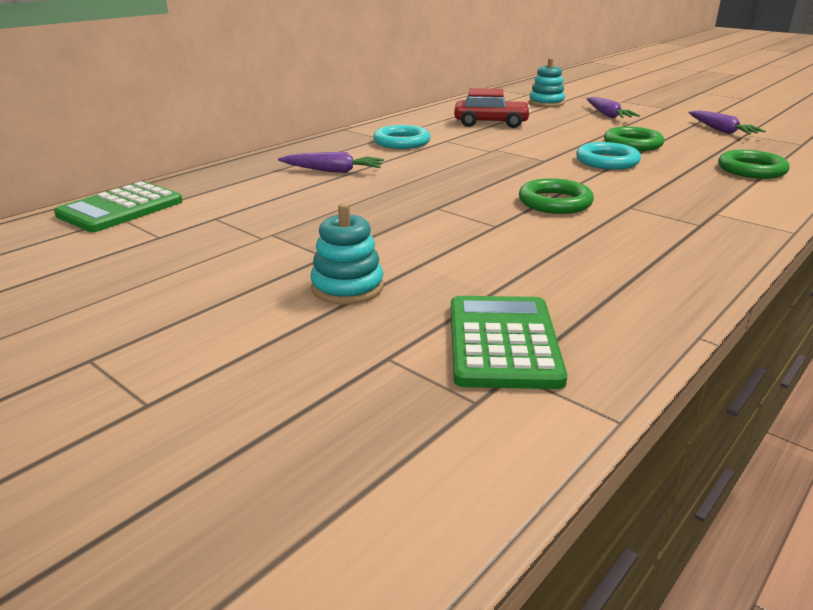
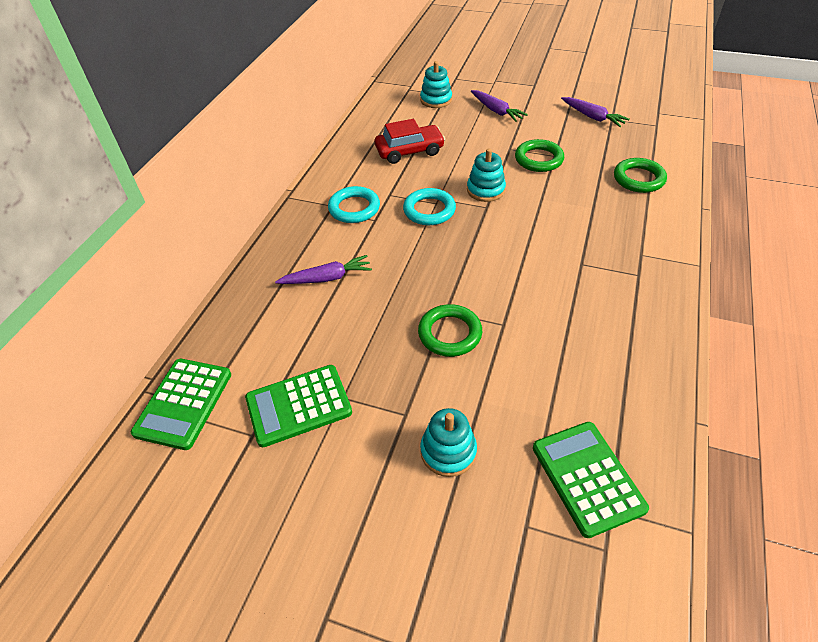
camera: 20 degrees left, 20 degrees up
green ring [519,178,594,214] -> green ring moved to [418,304,482,357]
turquoise ring [576,142,641,170] -> turquoise ring moved to [403,188,456,225]
none -> green calculator [245,365,352,447]
none -> turquoise stacking toy [467,149,506,202]

